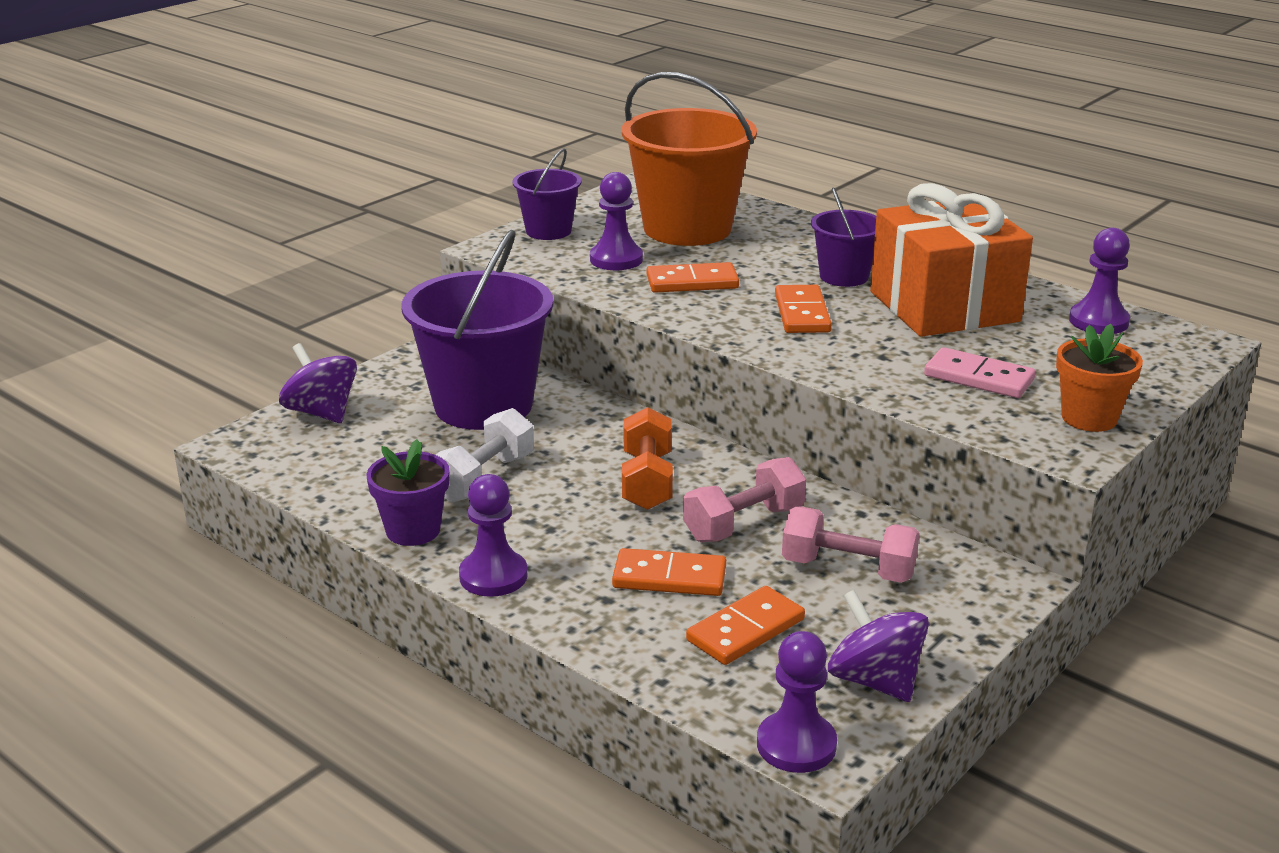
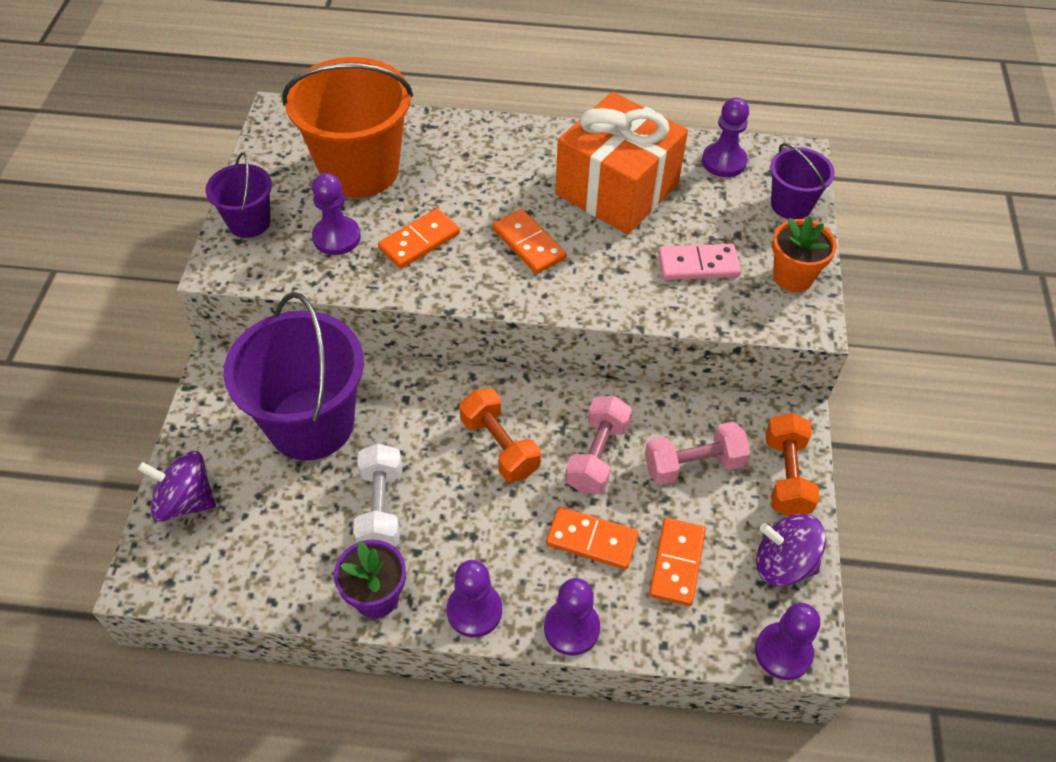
camera: 35 degrees left, 25 degrees up
orange domino [612,548,726,596] -> orange domino turned 45 degrees clockwise [546,507,639,570]
purple bucket [811,187,876,287] -> purple bucket moved to [770,143,835,219]
none -> purple pawn [544,578,600,655]
none -> orange dumbbell [766,413,820,516]

